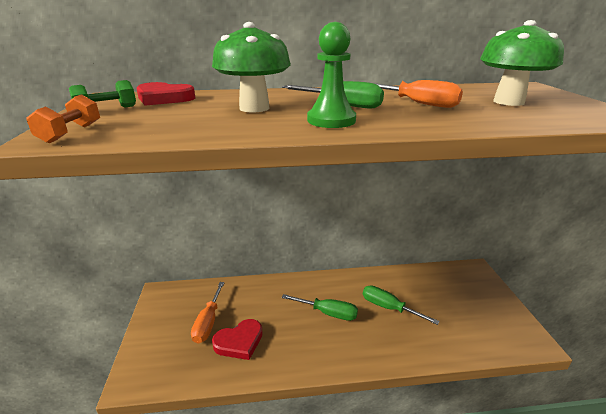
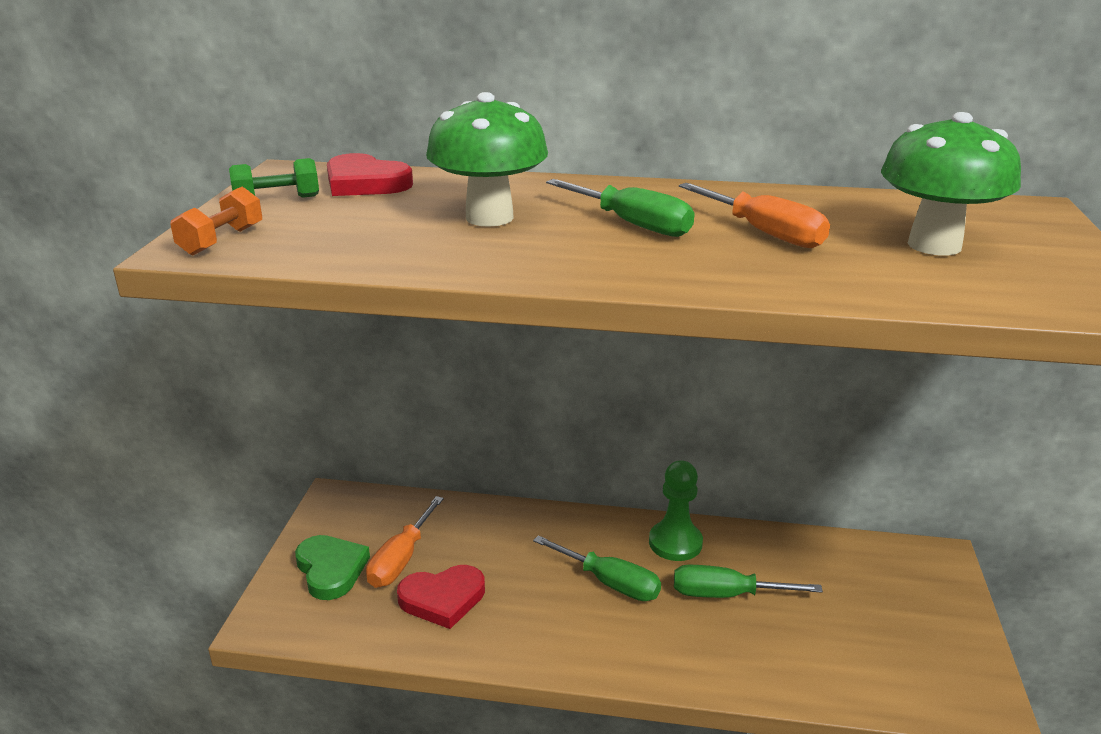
camera: 15 degrees right, 0 degrees up
green pawn [307,22,356,128] -> green pawn moved to [649,460,703,561]
green screwdriver [363,285,440,325] -> green screwdriver turned 45 degrees counterclockwise [674,565,823,598]
none -> green heart [295,535,370,600]

